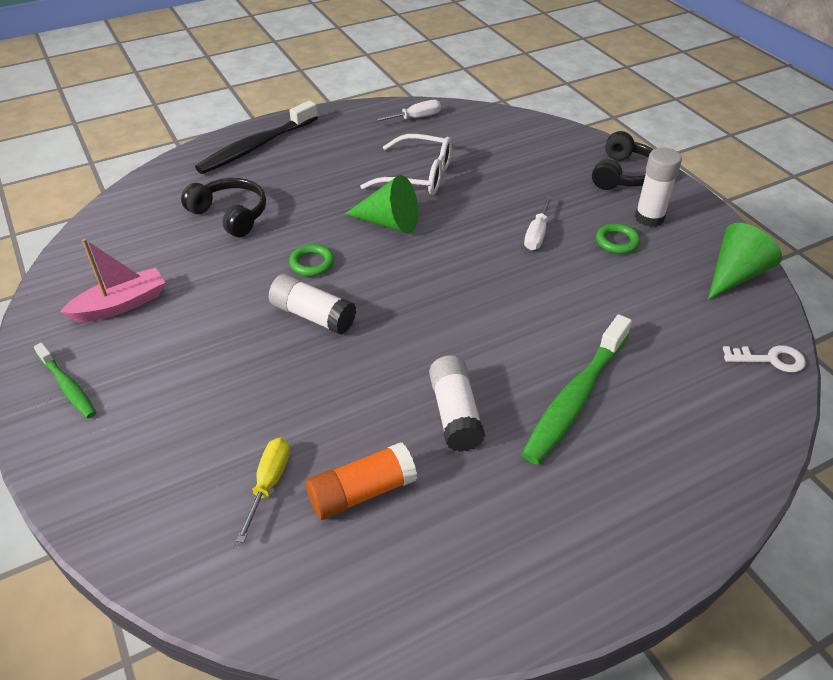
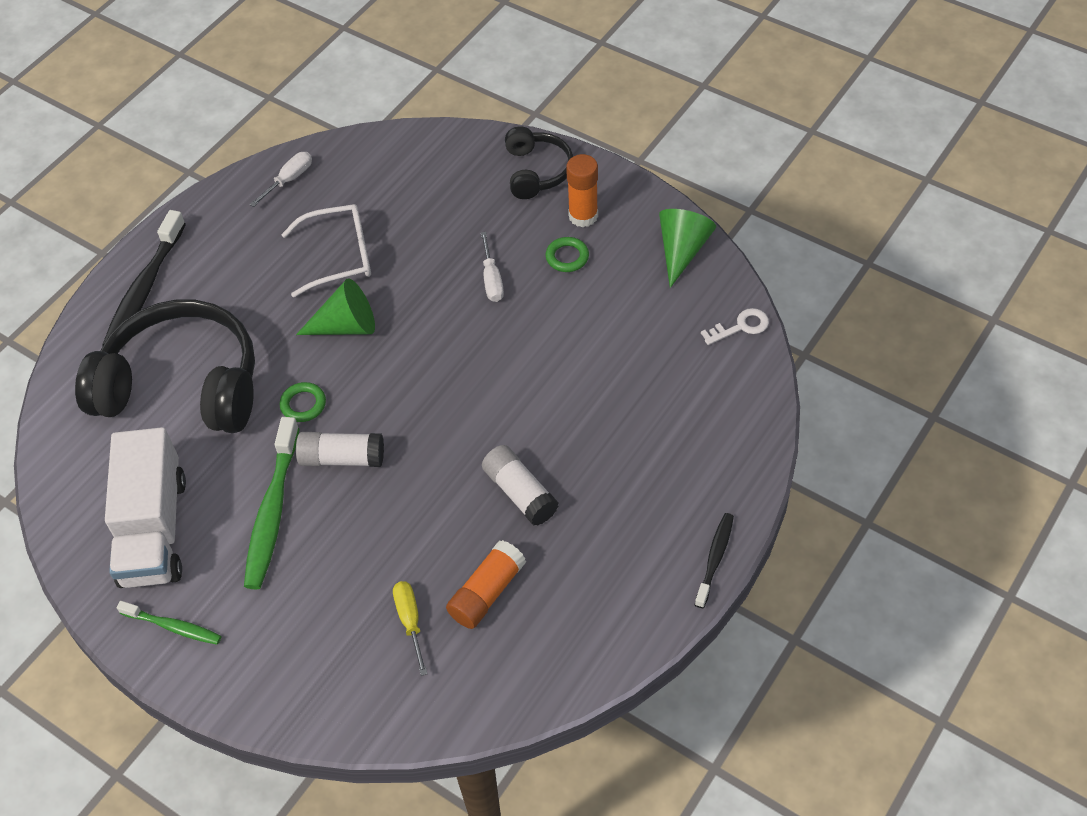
camera: 25 degrees left, 10 degrees up
pink boat [60,239,165,322] -> white truck [105,427,186,588]
black headphones [181,178,266,237] -> black headphones [75,299,255,433], size x1.95
green toothbrush [522,314,632,464] -> green toothbrush moved to [244,417,299,589]
white glue stick [635,147,682,227] -> orange glue stick [566,154,598,227]
none -> black toothbrush [695,513,734,608]

